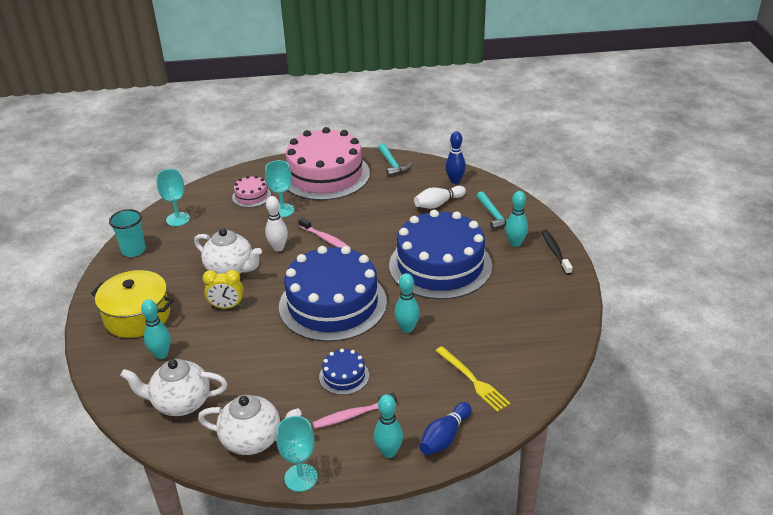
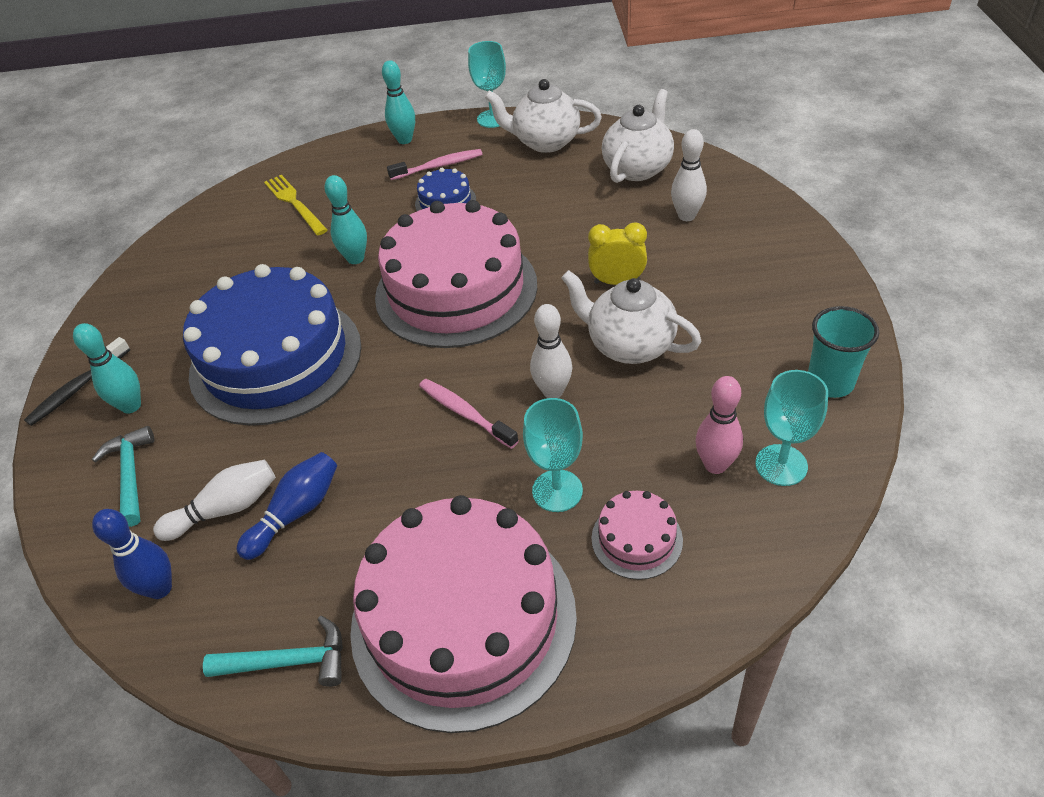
camera: 175 degrees left, 10 degrees up
yellow pot [91,270,174,338] -> none
white teapot [120,359,228,416] -> white teapot turned 60 degrees counterclockwise [602,89,674,183]
turquoise bowling pin [141,299,171,359] -> white bowling pin [671,129,707,221]
blue cake [279,246,387,342] -> pink cake [375,200,537,348]
turquoise hammer [378,143,411,177] -> turquoise hammer turned 105 degrees clockwise [203,616,343,687]
blue bowling pin [419,402,471,455] -> blue bowling pin moved to [236,452,337,560]
black toothbrush [541,230,573,275] -> black toothbrush turned 45 degrees clockwise [24,337,130,426]
none -> pink bowling pin [695,376,743,474]

